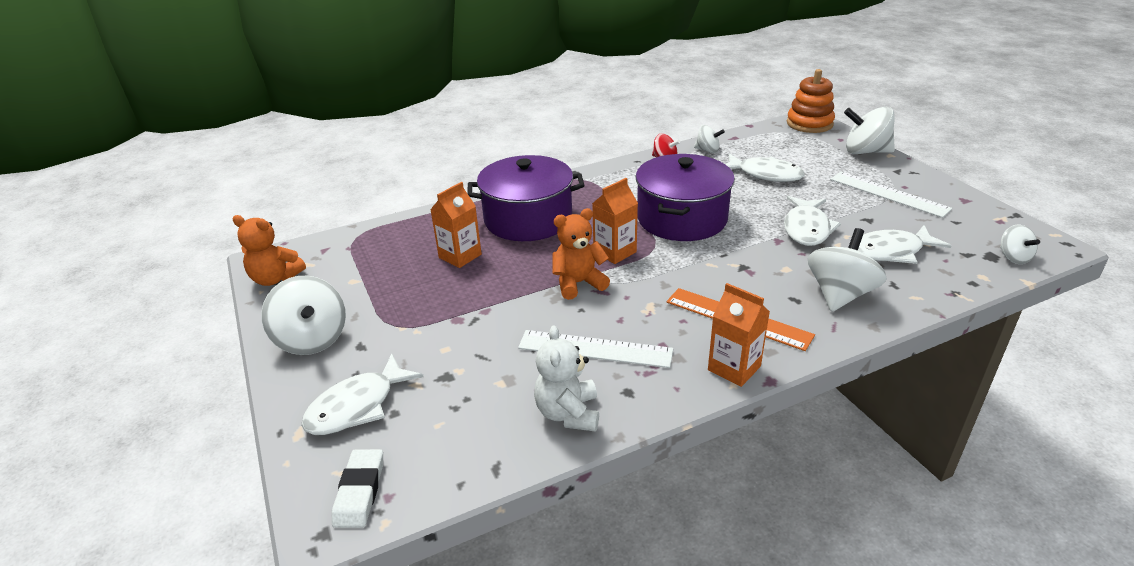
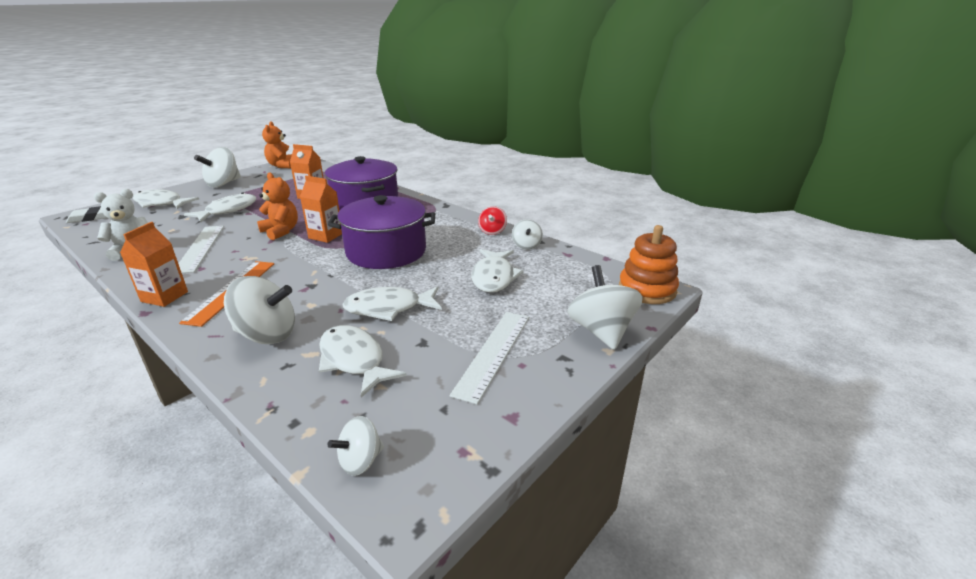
camera: 65 degrees right, 5 degrees down
none -> white fish [184,192,257,222]

